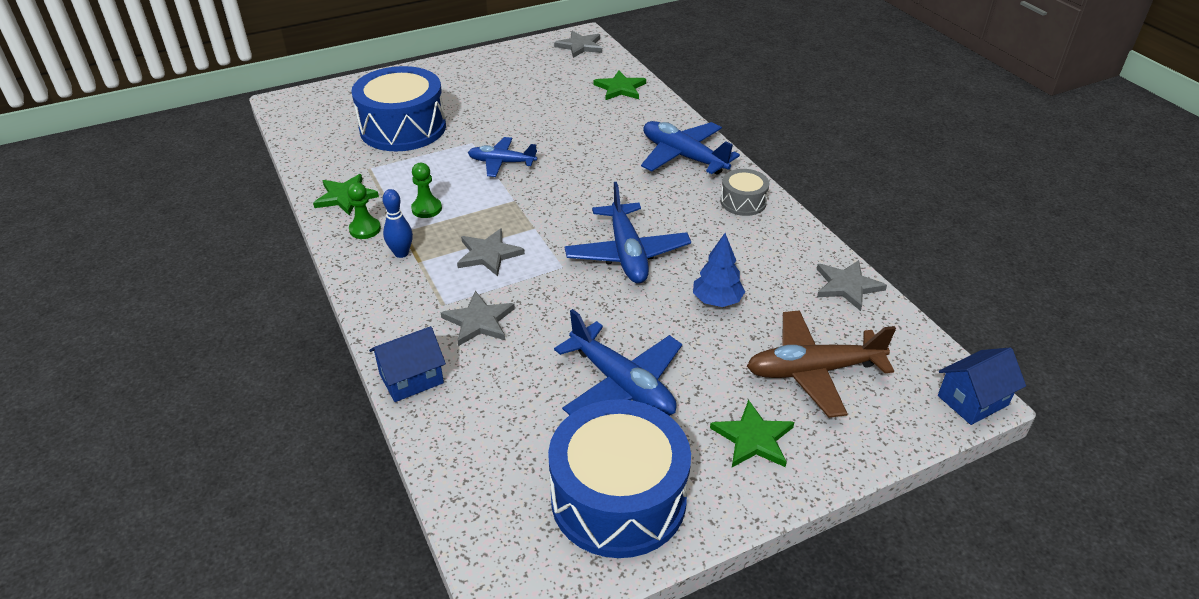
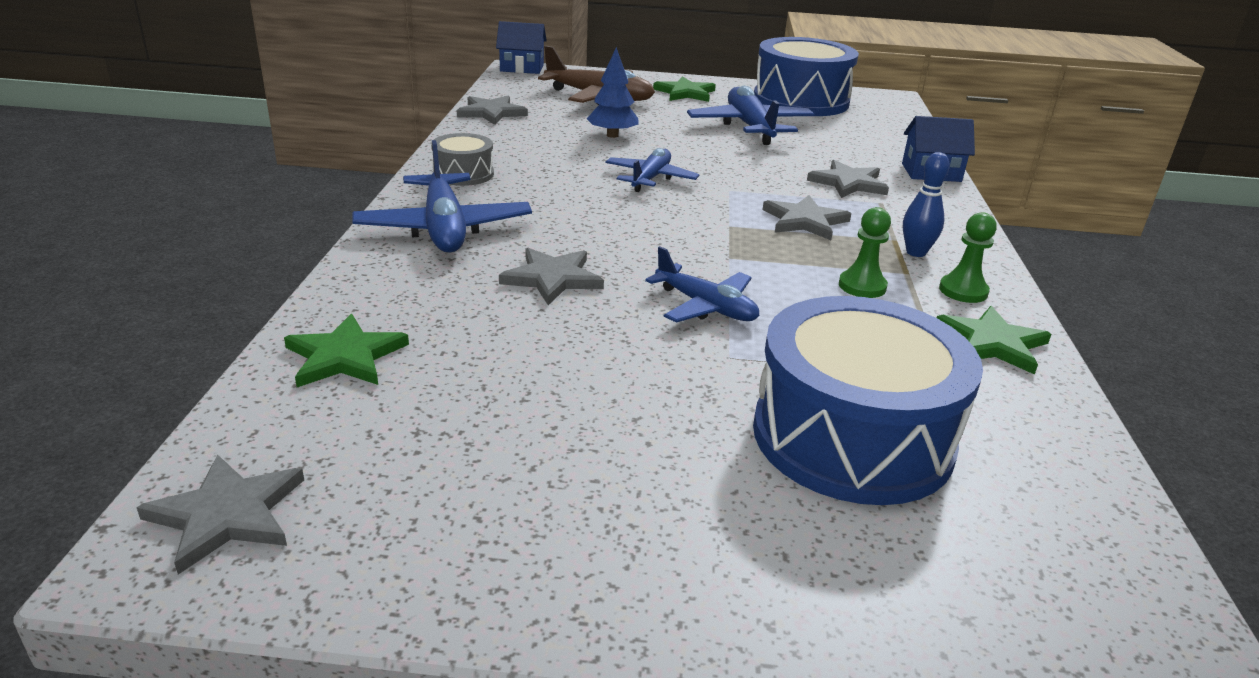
camera: 150 degrees left, 10 degrees down
blue plane [564,182,691,284] -> blue plane [605,148,699,192], size x0.64
none -> grey star [499,248,604,305]

